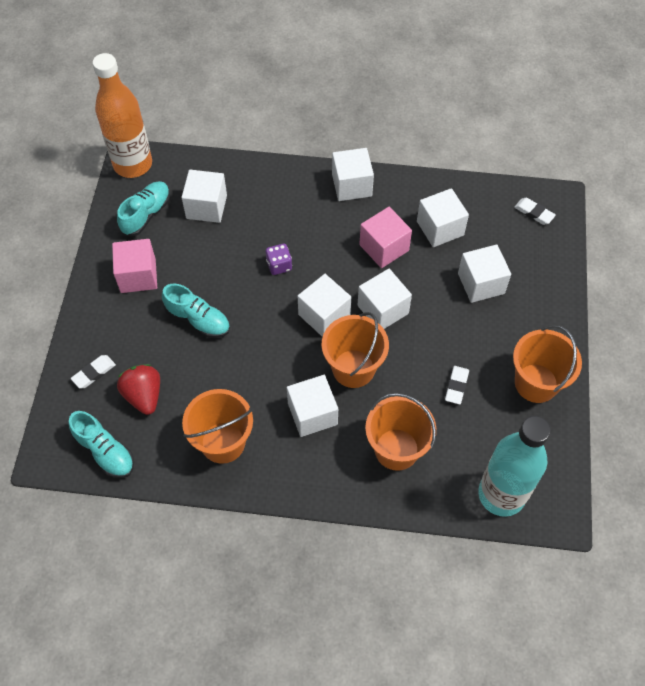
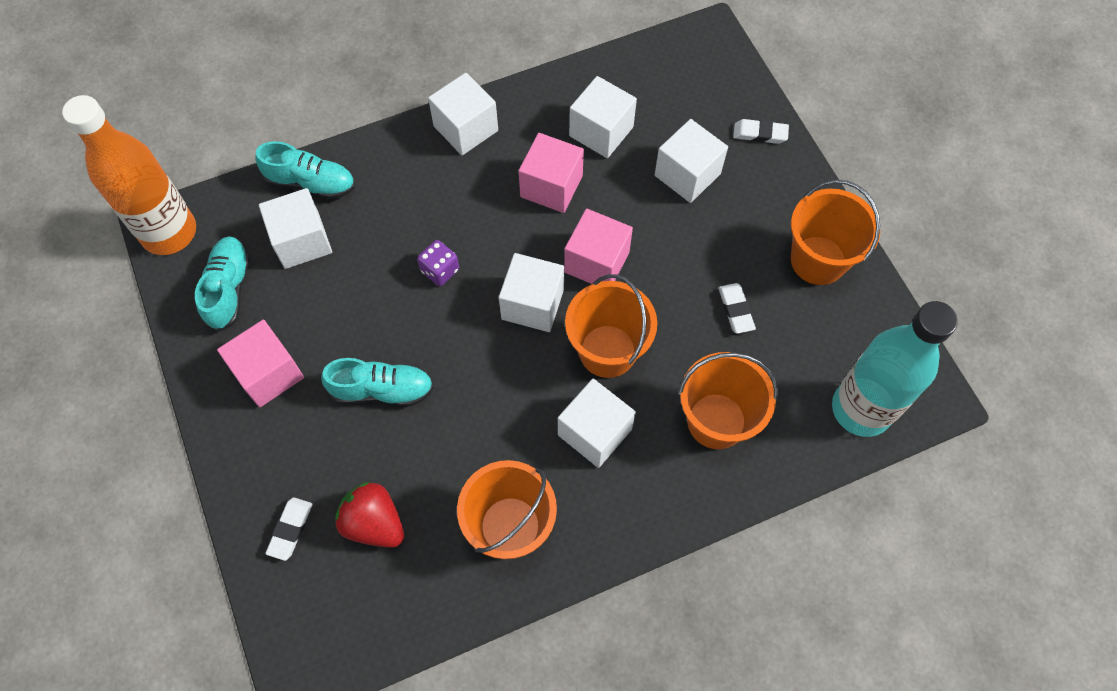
camera: 30 degrees left, 5 degrees up
turquoise shoe [68,411,134,478] -> turquoise shoe moved to [255,141,355,199]
white cube [358,269,412,329] -> pink cube [564,209,633,284]
white eraser [514,198,556,225] -> white eraser moved to [733,119,789,144]

